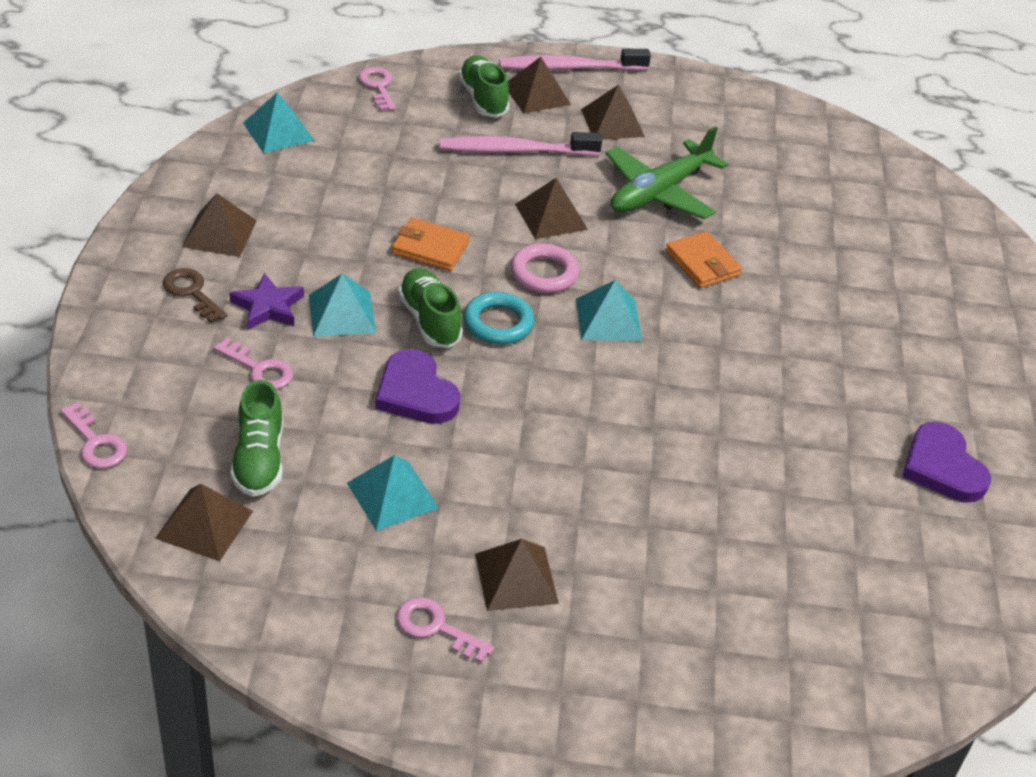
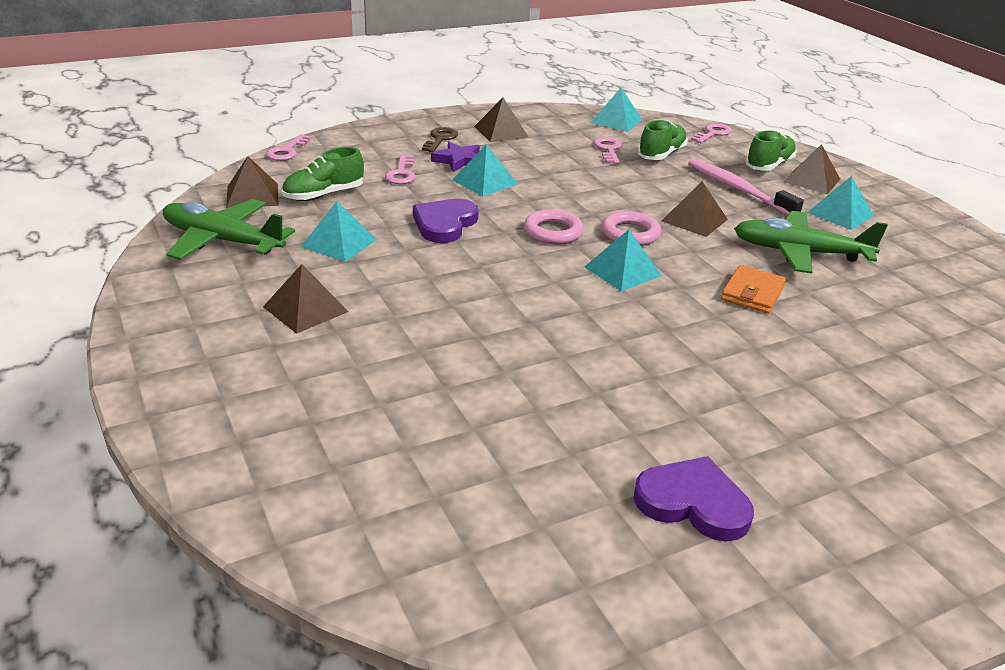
camera: 60 degrees right, 10 degrees down
orange wallet [392,218,470,271] -> none
pink key [397,597,494,663] -> pink key moved to [594,137,622,164]
green shoe [398,268,463,348] -> green shoe moved to [638,120,688,160]
turquoise ring [463,292,534,345] -> pink ring [524,209,584,244]
pink toothbrush [499,49,651,71] -> none
brown pyramid [581,85,645,140] -> turquoise pyramid [807,176,874,230]
purple heart [902,422,991,502] -> purple heart turned 75 degrees clockwise [633,456,754,541]
none -> green plane [163,199,295,260]

